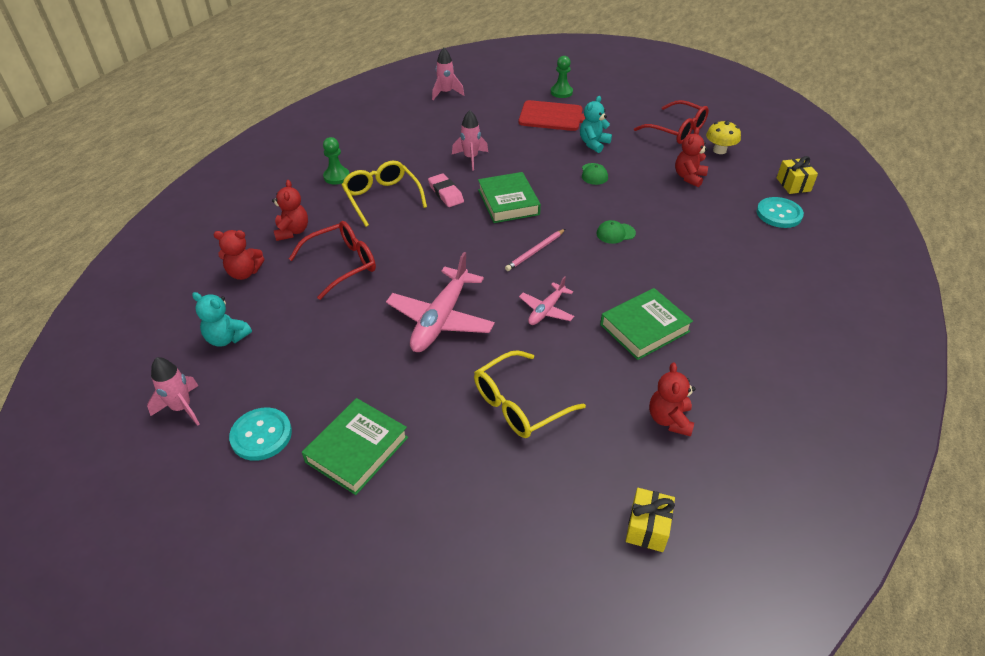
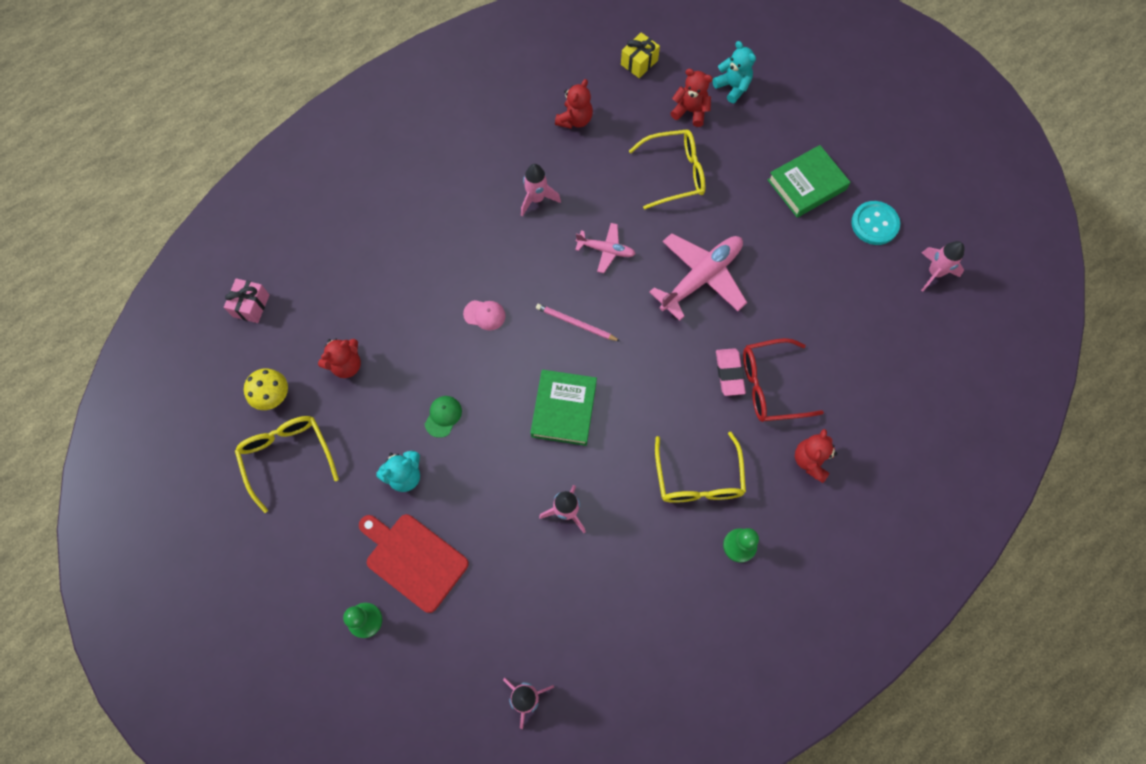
camera: 155 degrees left, 25 degrees up
turquoise teddy bear [192,292,252,347] -> turquoise teddy bear moved to [712,41,756,103]
red teddy bear [214,230,264,280] -> red teddy bear moved to [670,69,713,127]
pink eraser [428,174,464,207] -> pink eraser moved to [716,348,746,396]
pink pencil [505,229,565,271] -> pink pencil turned 135 degrees counterclockwise [536,304,620,341]
pink plane [519,276,574,325] -> pink plane turned 45 degrees clockwise [575,223,636,273]
green cap [596,220,636,244] -> pink cap [463,300,506,331]
green book [600,288,693,360] -> pink rocket [521,164,561,217]
red glasses [634,100,709,144] -> yellow glasses [235,416,339,513]
turquoise button [757,197,804,228] -> none
yellow gift [777,156,818,194] -> pink gift [224,278,269,323]

